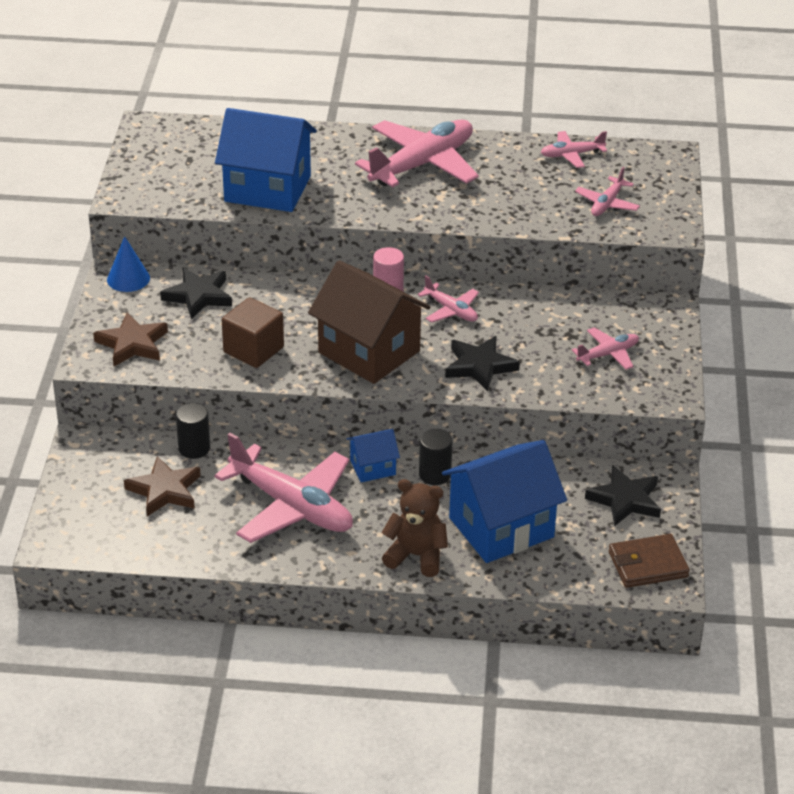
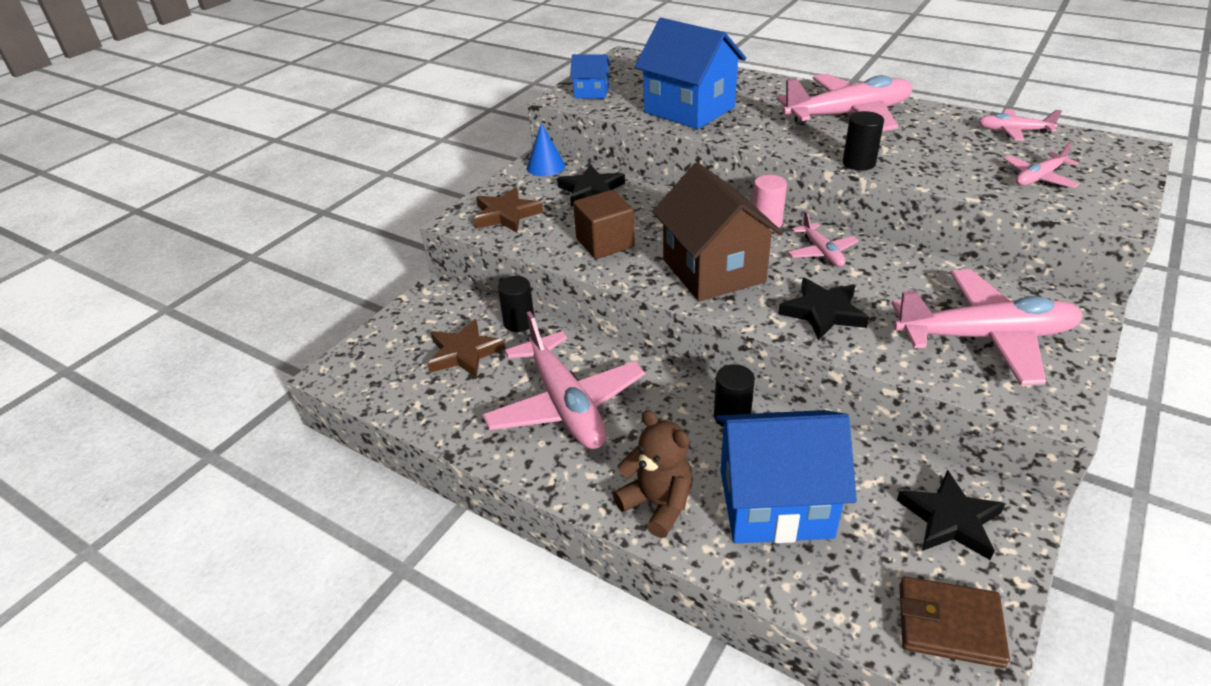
camera: 30 degrees right, 0 degrees up
blue house [347,429,400,482] -> blue house moved to [570,54,611,99]
pink plane [572,327,639,370] -> pink plane [891,269,1083,385], size x2.06
none -> black cylinder [843,111,884,170]

